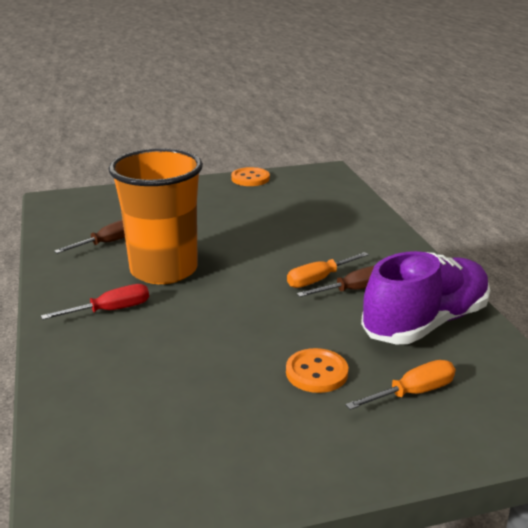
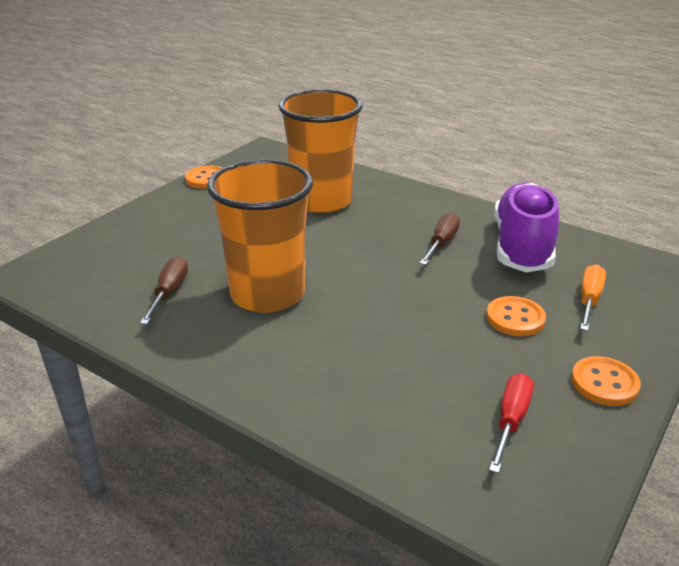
camera: 40 degrees left, 5 degrees up
red screwdriver [41,284,149,320] -> red screwdriver moved to [489,373,534,473]
orange screwdriver [287,252,369,288] -> none
none -> orange cup [278,89,363,213]
none -> orange button [571,356,641,406]

